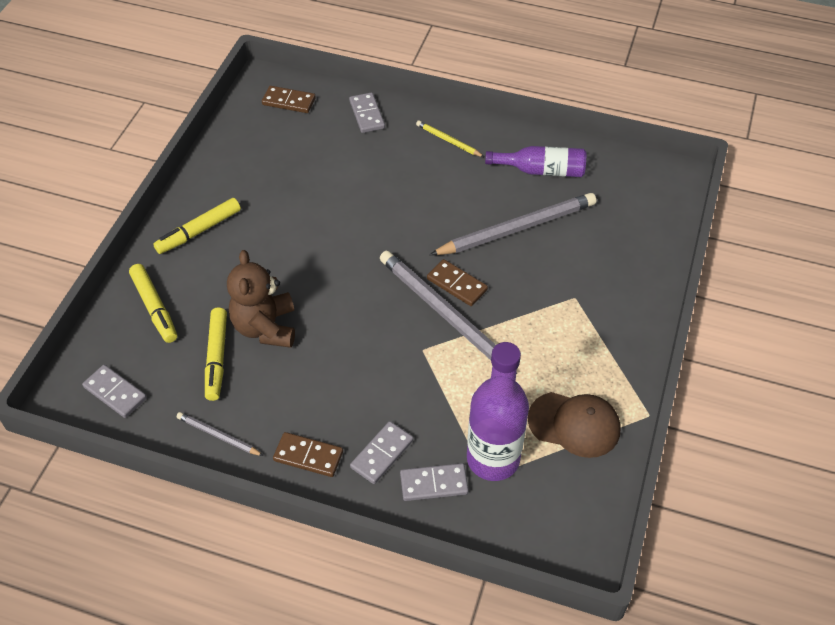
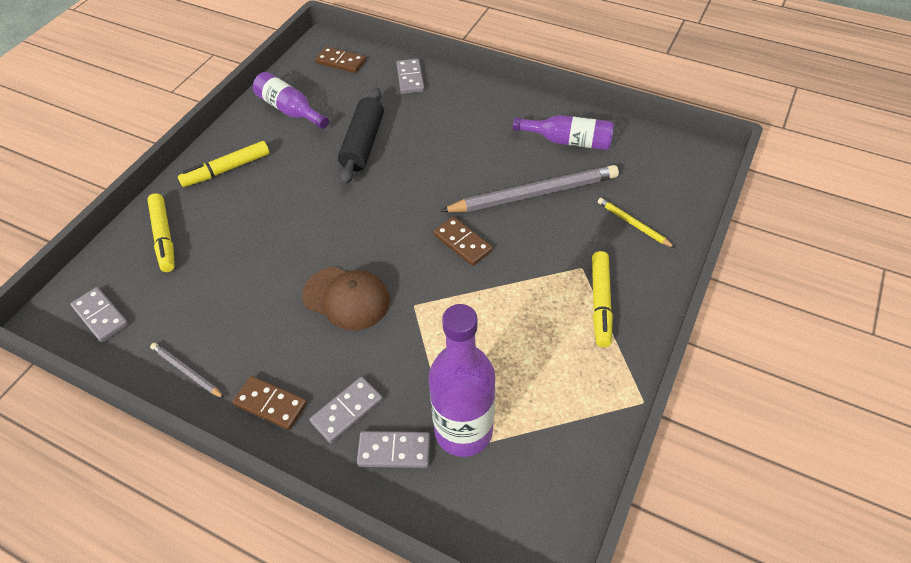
camera: 10 degrees right, 0 degrees up
yellow marker [205,308,227,401] -> yellow marker moved to [592,251,613,347]
brown teddy bear [227,250,295,348] -> none
grey pencil [380,251,517,374] -> none
yellow pencil [416,120,484,157] -> yellow pencil moved to [597,198,675,248]
brown cap [528,392,621,458] -> brown cap moved to [302,267,390,330]
none -> purple bottle [253,72,329,129]
none -> black rolling pin [338,88,384,185]

